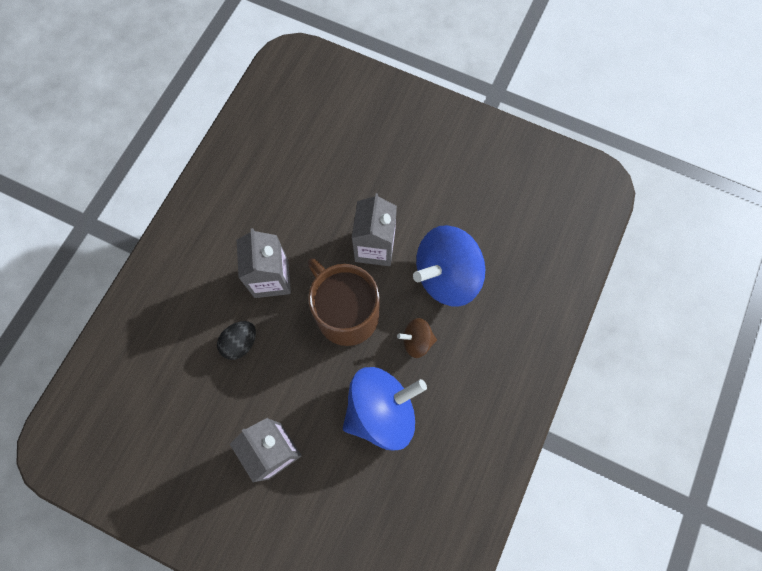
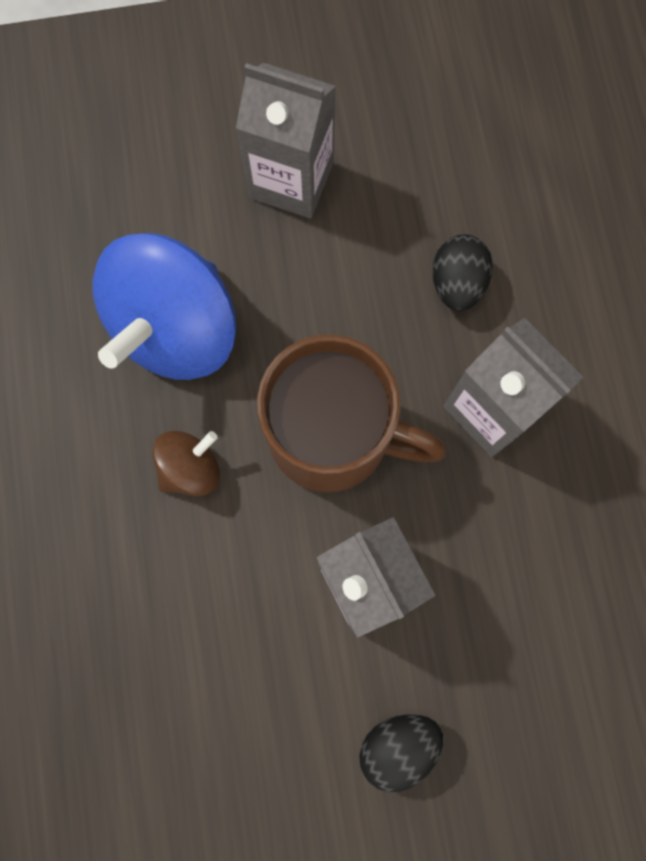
camera: 145 degrees right, 5 degrees up
blue spinning top [413,225,485,307] -> none
none -> black egg [359,714,443,792]

